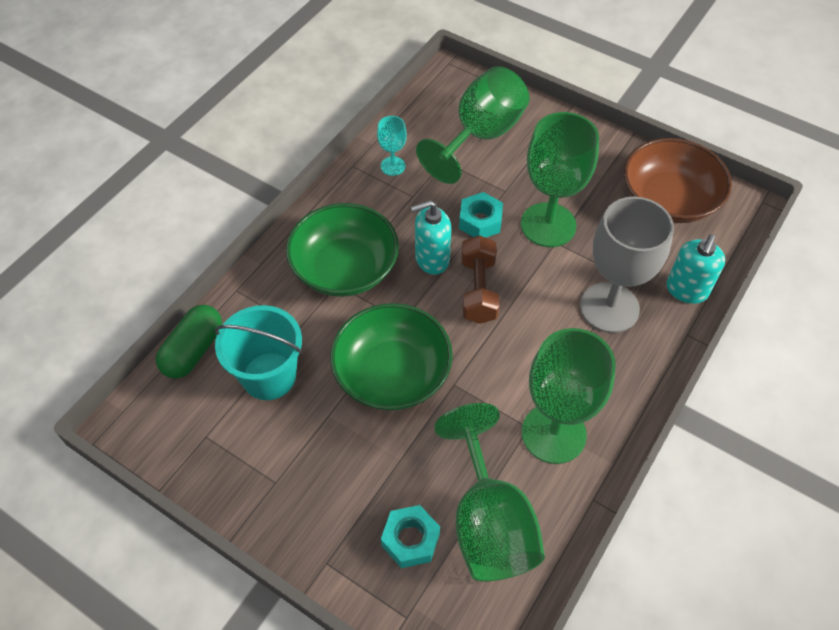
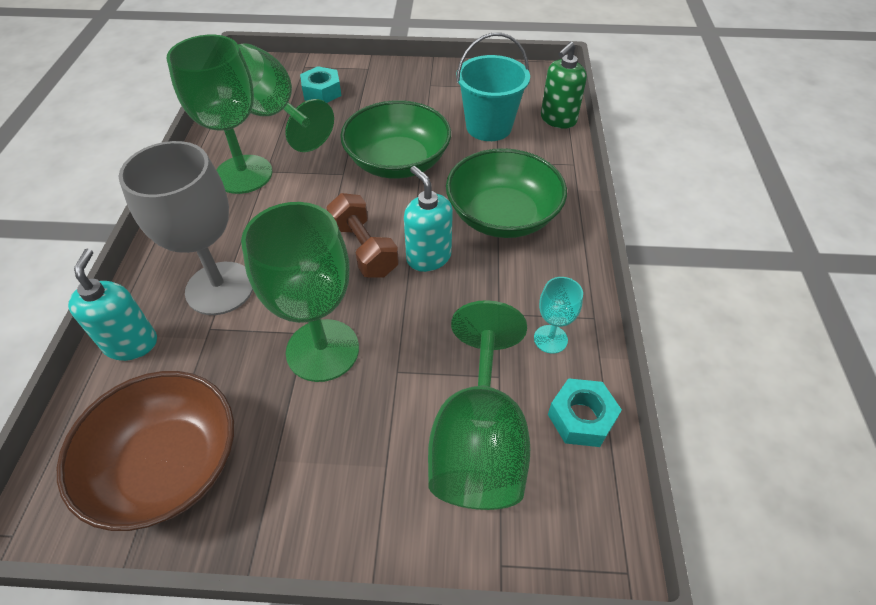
camera: 150 degrees right, 5 degrees down
green capsule [156,305,222,379] -> green soap dispenser [541,42,587,129]
turquoise soap dispenser [411,200,451,275] -> turquoise soap dispenser turned 75 degrees counterclockwise [404,166,453,272]
turquoise nut [459,192,503,238] -> turquoise nut moved to [548,378,622,447]

